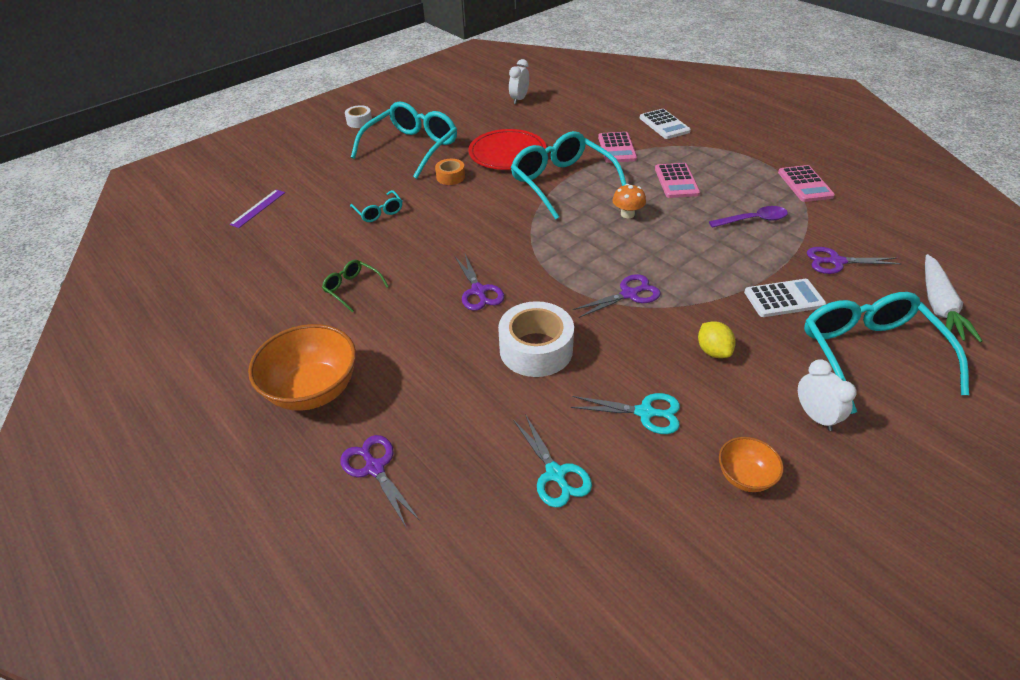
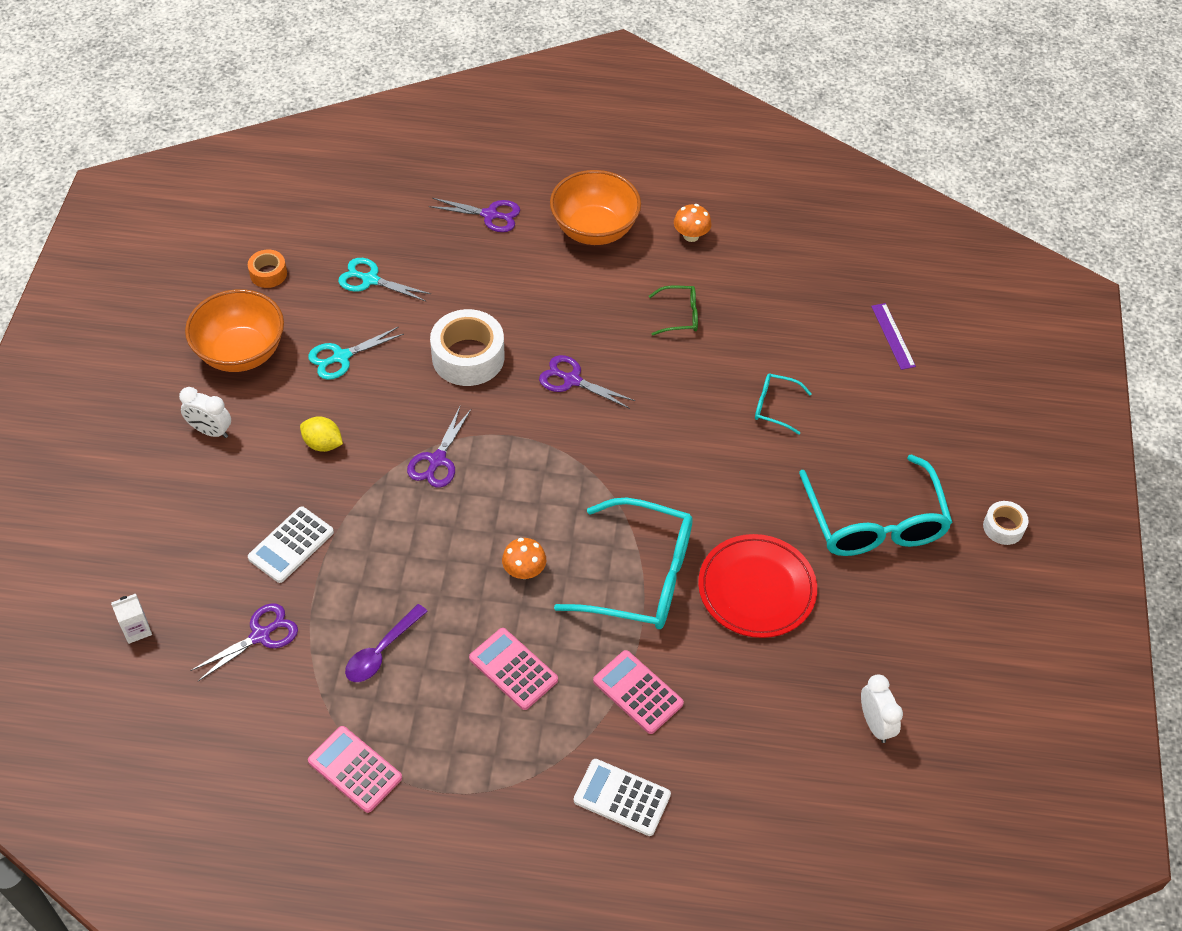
camera: 135 degrees right, 10 degrees up
orange tape [435,159,465,185] -> orange tape moved to [248,250,287,288]
orange bowl [719,437,784,492] -> orange bowl [185,289,284,372], size x1.90
turquoise glasses [804,292,969,414] -> none
white carrot [925,254,983,342] -> white carton [111,594,152,644]
none -> orange mushroom [674,204,712,242]

